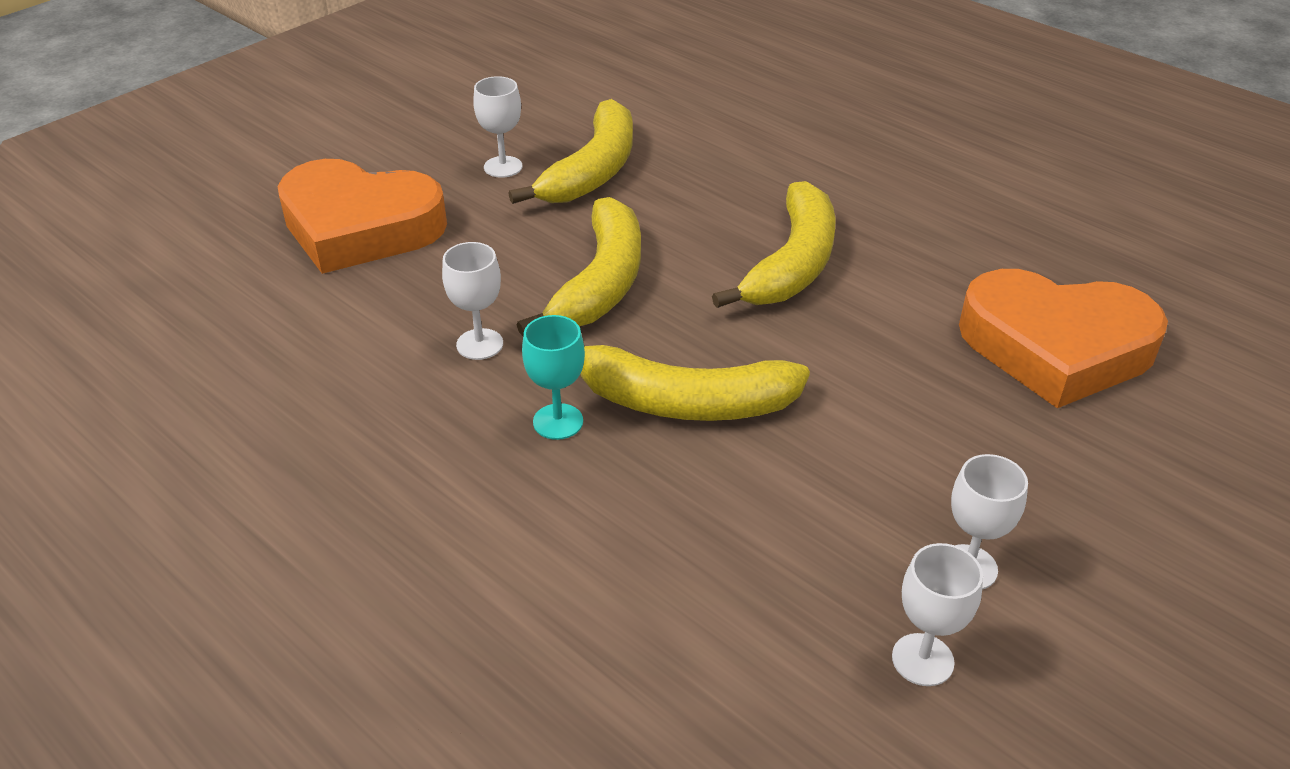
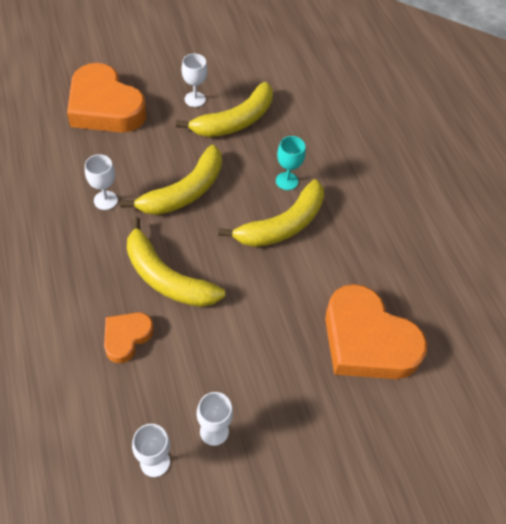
camera: 25 degrees right, 15 degrees up
turquoise goblet [522,315,585,440] -> turquoise goblet moved to [276,136,306,190]
none -> orange heart [104,312,154,363]

